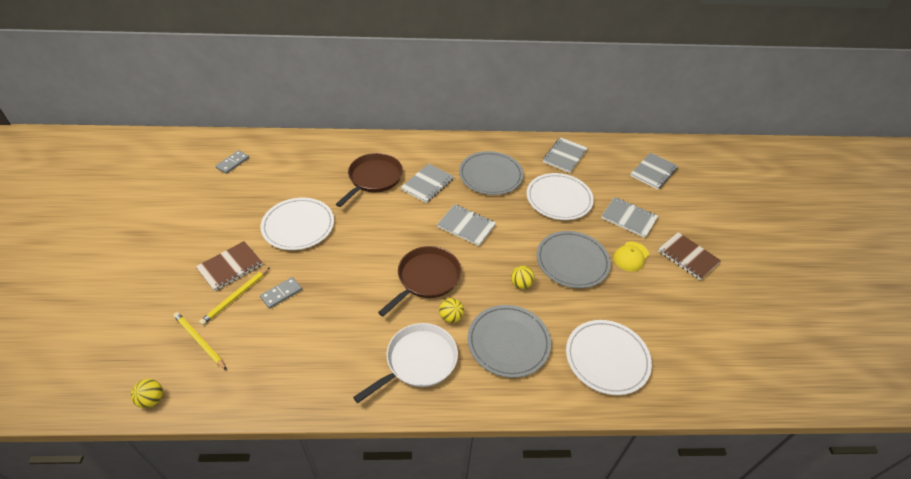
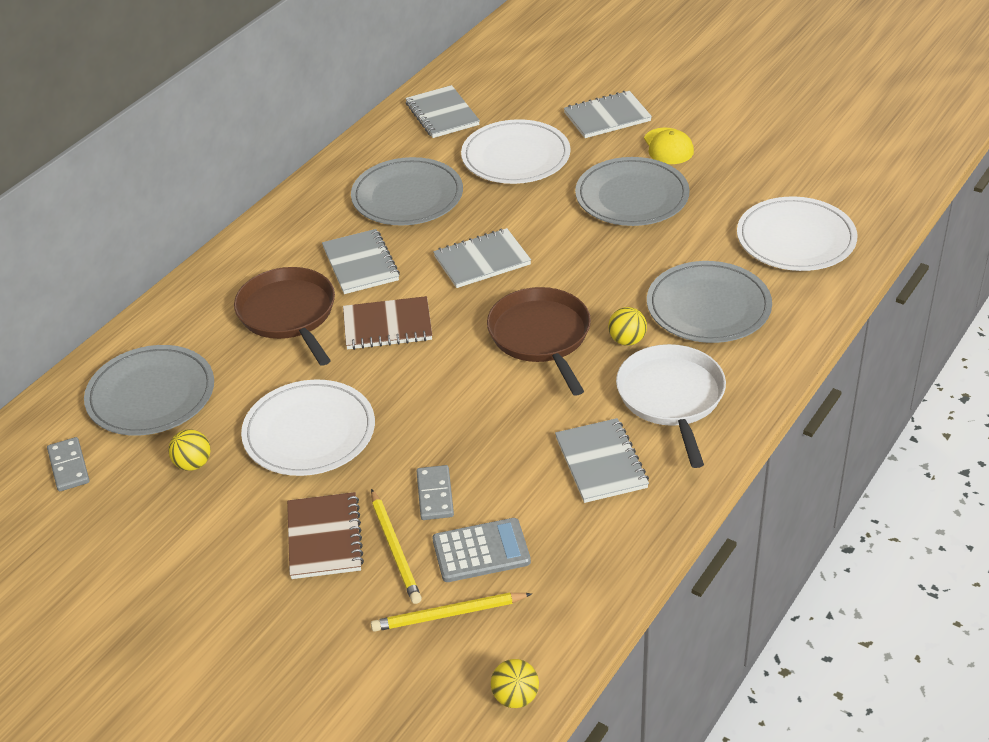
camera: 50 degrees left, 5 degrees down
yellow ball [511,266,534,289] -> yellow ball moved to [168,429,211,471]
grey notebook [630,153,678,190] -> grey notebook moved to [555,418,649,503]
brown notebook [658,232,721,280] -> brown notebook moved to [343,296,432,350]
none -> grey plate [84,345,214,436]
none -> grey calculator [432,518,531,582]

